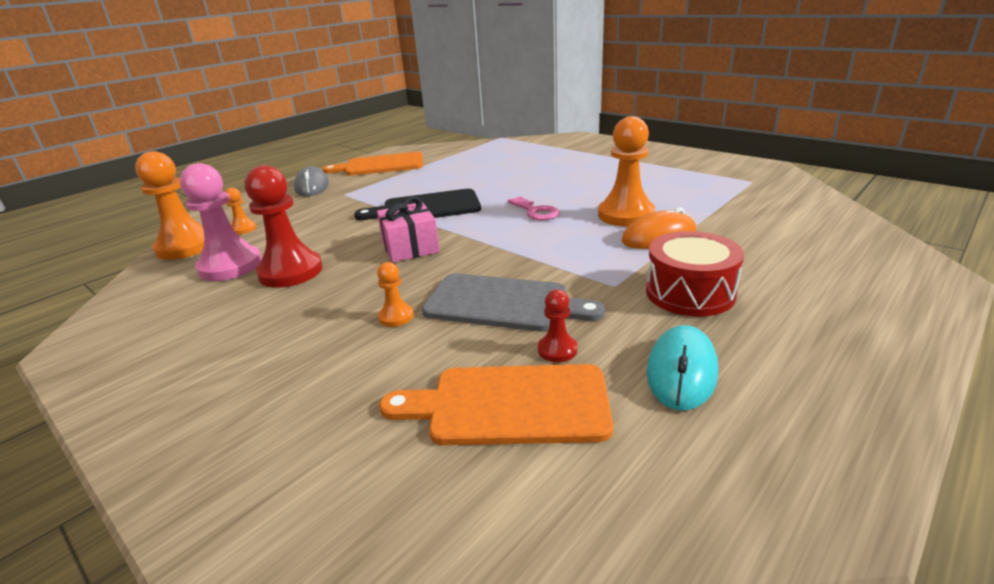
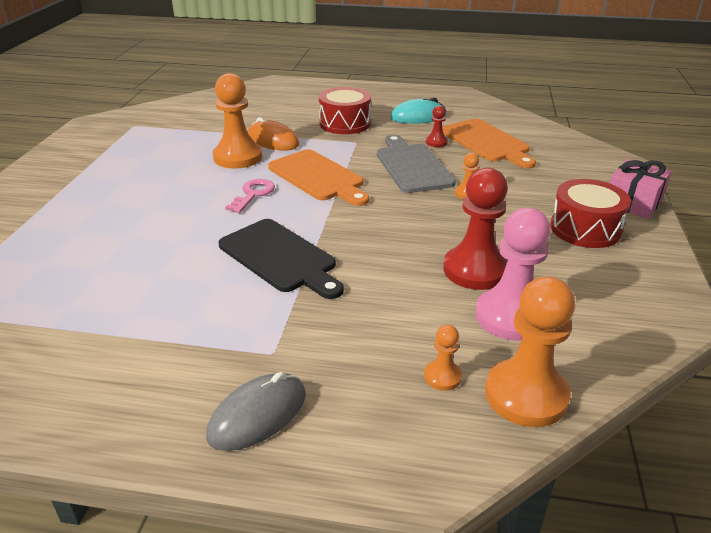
camera: 125 degrees left, 5 degrees up
orange cutting board [322,152,423,176] -> orange cutting board moved to [268,149,369,206]
pink gift [377,197,440,262] -> pink gift moved to [610,159,672,219]
none -> red drum [550,179,631,248]

